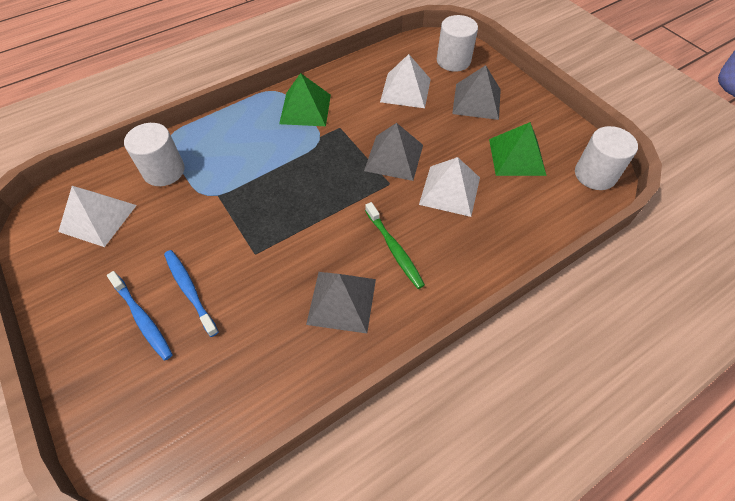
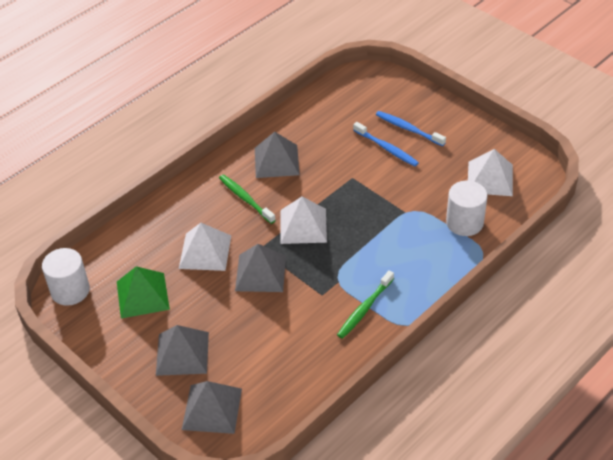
camera: 170 degrees right, 10 degrees down
green pyramid [279,73,331,126] -> green toothbrush [337,270,394,339]
white pyramid [380,54,431,108] -> white pyramid moved to [280,197,327,244]
white cylinder [437,15,478,72] -> grey pyramid [182,381,242,434]

